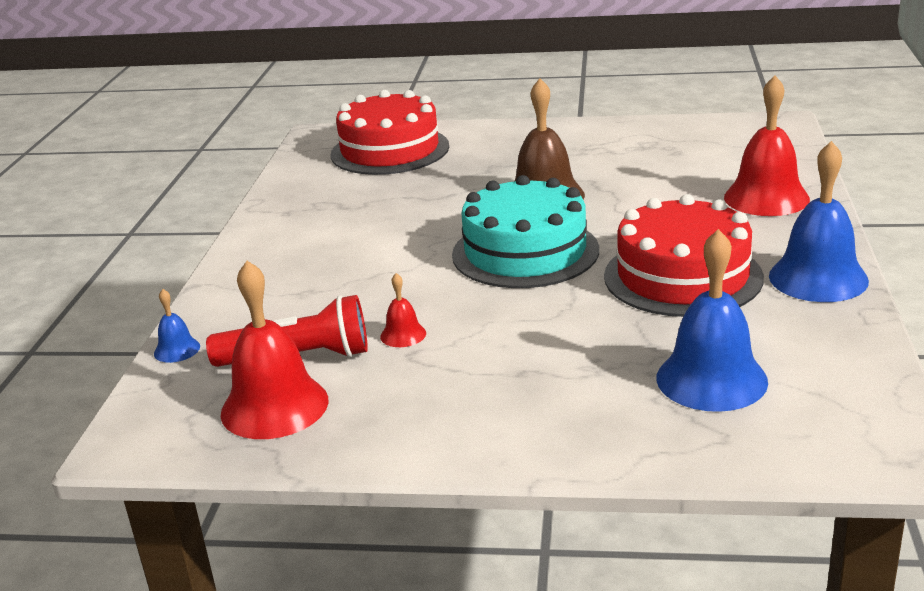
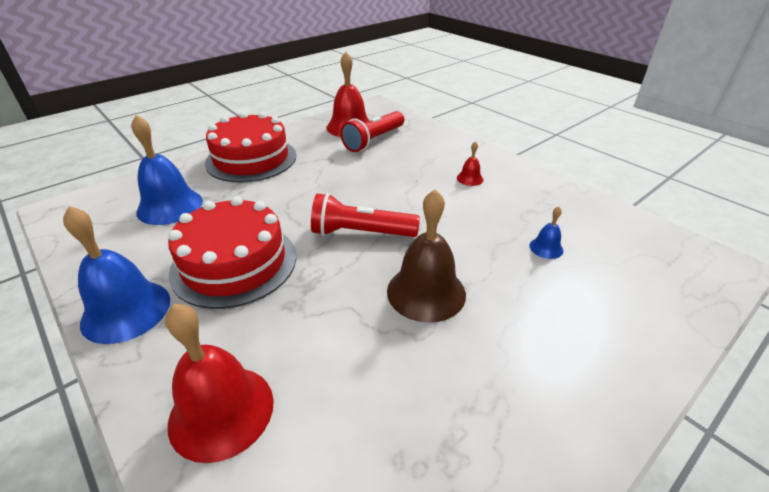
camera: 130 degrees right, 10 degrees up
blue bell [154,289,200,363] -> blue bell moved to [529,206,563,259]
red cake [330,90,449,175] -> red cake moved to [205,112,296,183]
red bell [380,273,426,347] -> red bell moved to [457,141,483,186]
turquoise cake [452,175,599,288] -> red flashlight [311,193,420,237]

